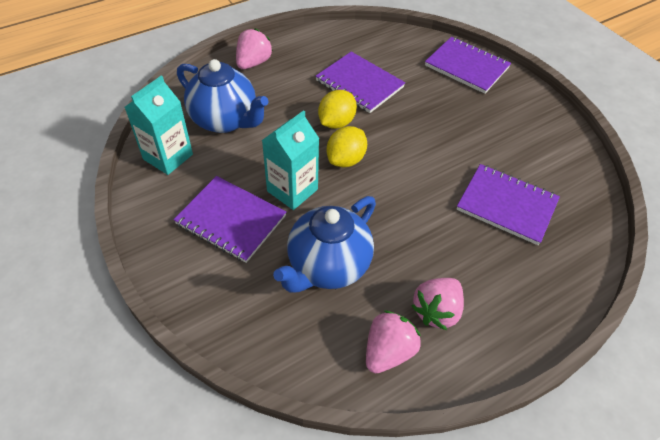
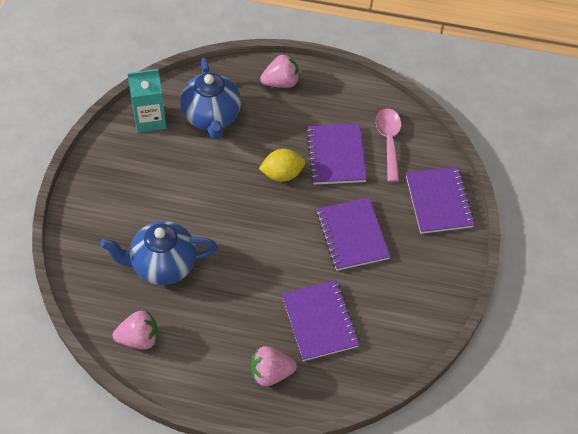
camera: 45 degrees right, 5 degrees up
purple notebook [173,176,286,263] -> purple notebook moved to [317,197,390,271]
turquoise carton [262,110,319,210] -> none
yellow lemon [327,126,367,167] -> none
pink strawberry [411,278,464,330] -> pink strawberry moved to [251,346,297,386]
none -> pink spoon [376,108,401,182]

